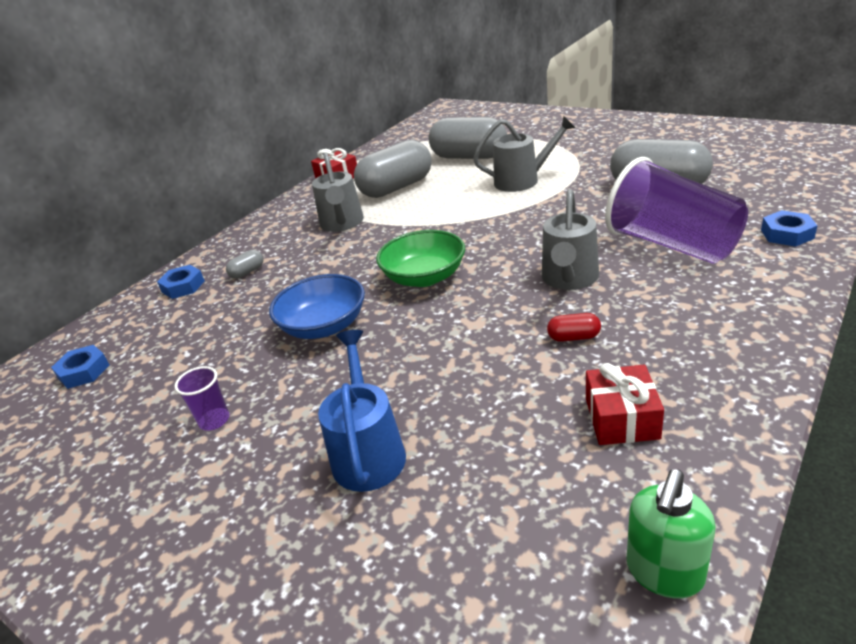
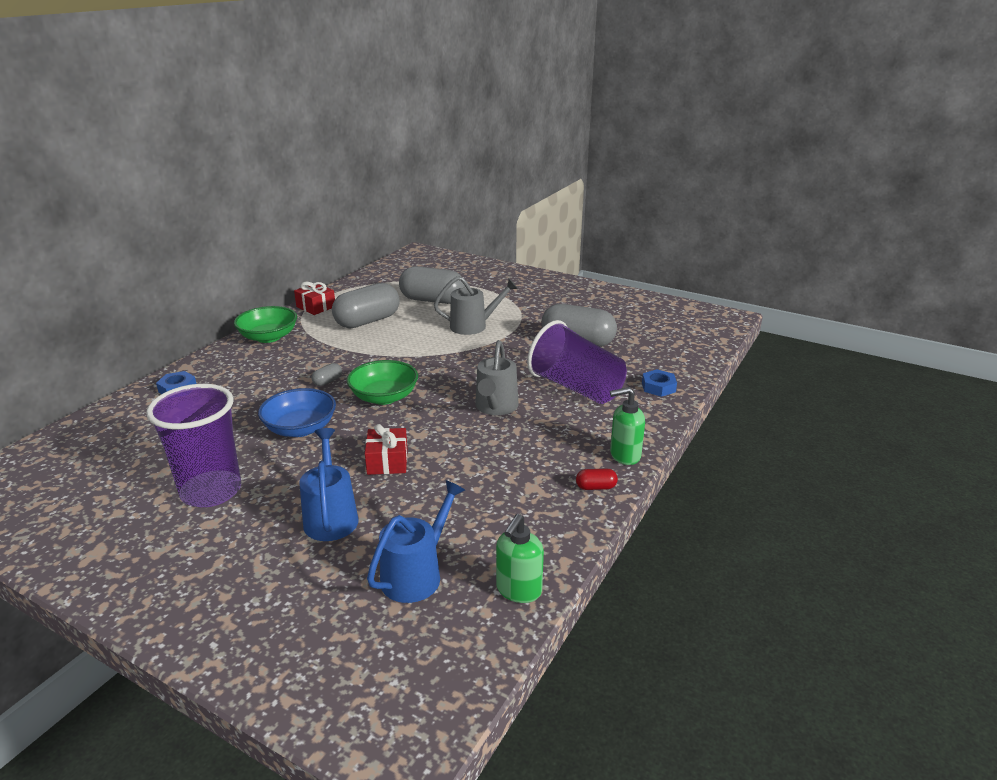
camera: 10 degrees left, 5 degrees down
blue nut [51,345,109,389] -> none
purple cup [174,366,230,431] -> purple cup [146,384,241,507], size x2.45
grey capsule [226,250,263,279] -> grey capsule moved to [311,363,342,386]
grey watering can [312,153,364,232] -> none
red capsule [547,313,601,342] -> red capsule moved to [576,468,618,490]
red gift [586,363,664,445] -> red gift moved to [365,424,407,475]
none -> green bowl [234,306,297,343]
none -> blue watering can [367,480,465,603]
none -> green soap dispenser [610,387,645,465]

